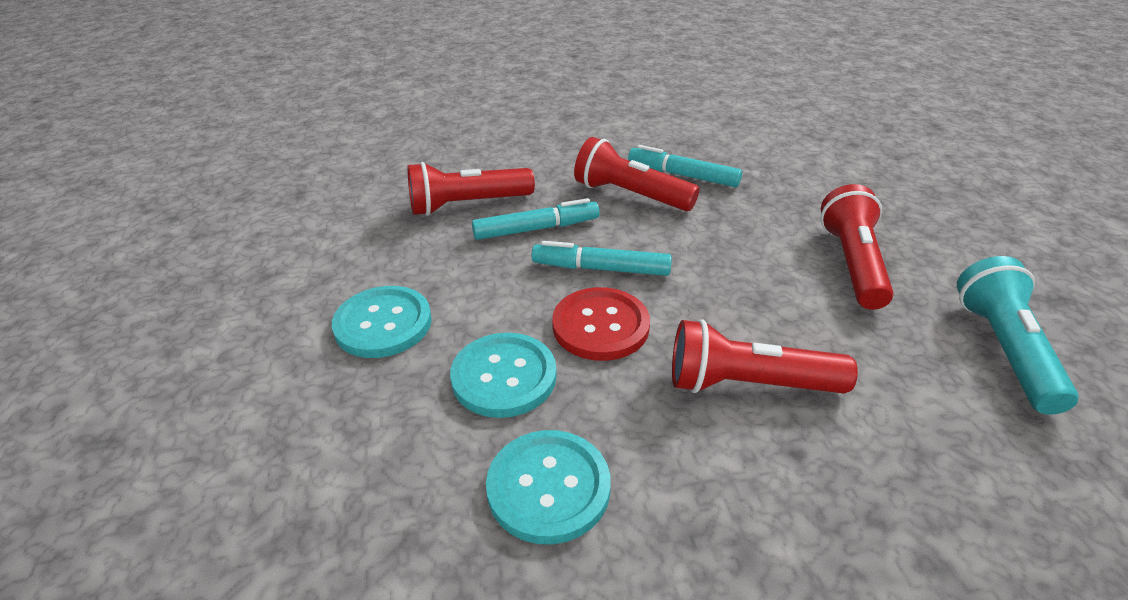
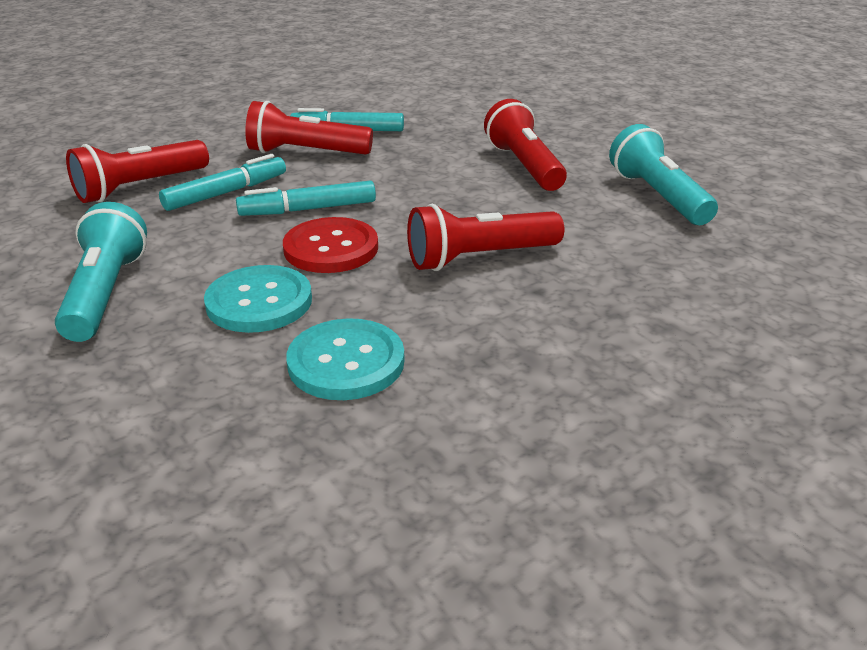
camera: 25 degrees left, 5 degrees down
turquoise button [332,286,432,358] -> turquoise flashlight [55,202,147,342]

